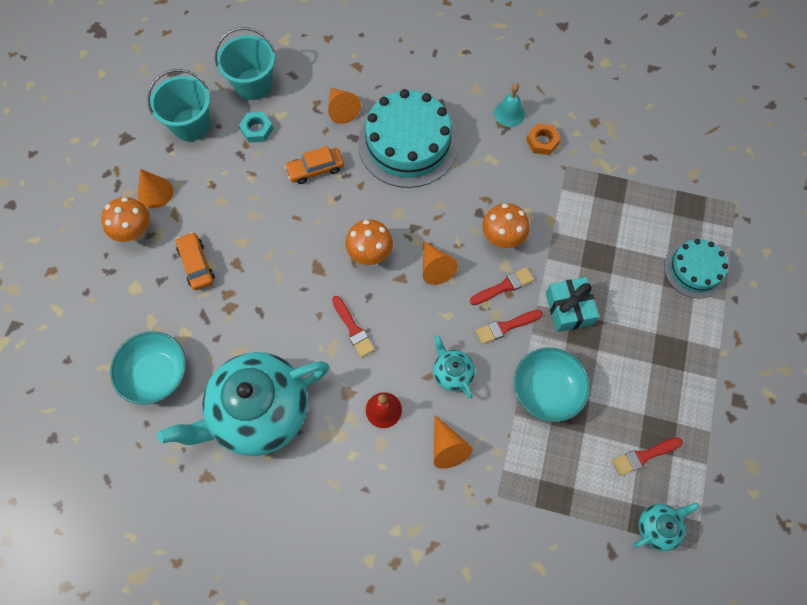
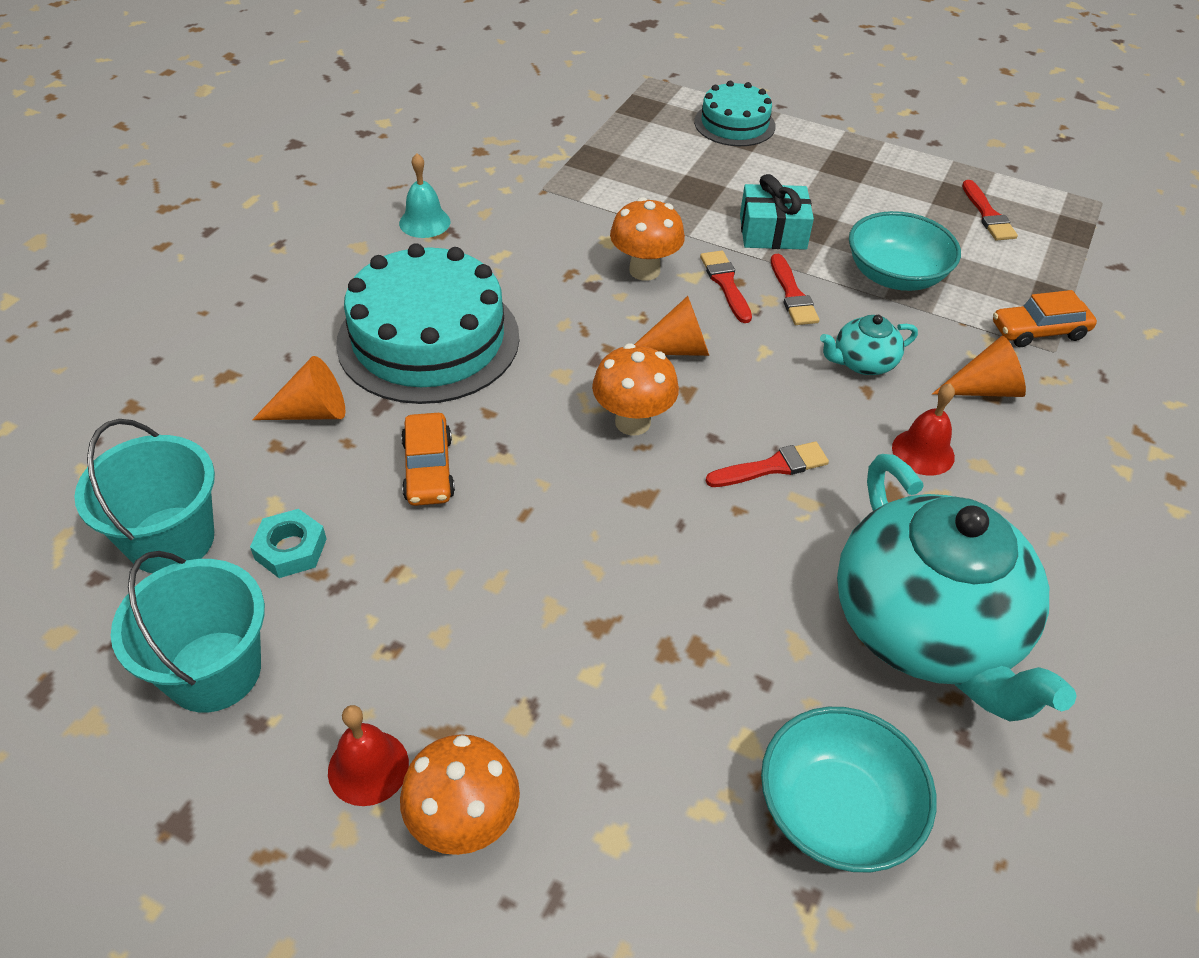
camera: 80 degrees left, 20 degrees down
orange cone [138,169,173,208] -> red bell [328,705,409,806]
orange car [176,232,215,290] -> orange car moved to [993,290,1097,347]
orange nut [526,123,561,155] -> none
turquoise teapot [634,502,700,551] -> none

